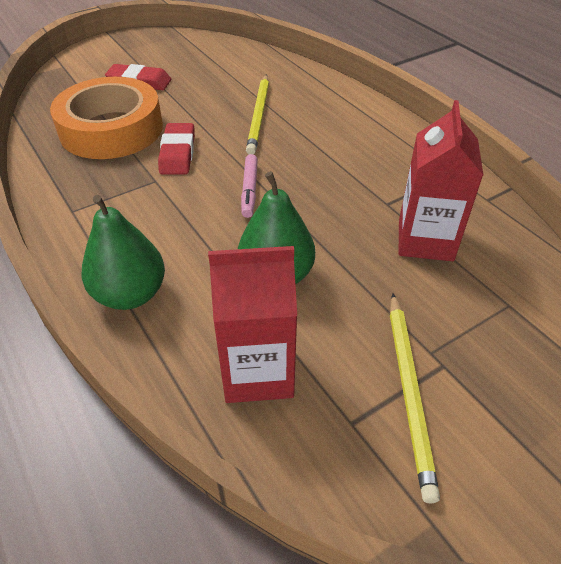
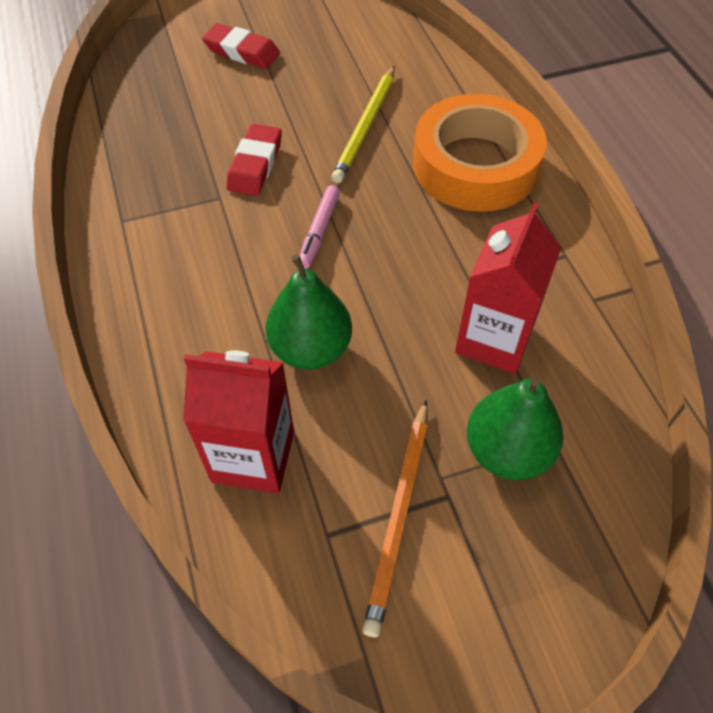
camera: 15 degrees right, 10 degrees up
orange tape [50,77,163,159] -> orange tape moved to [413,94,547,212]
green pear [82,195,165,310] -> green pear moved to [467,376,563,480]
yellow pencil [390,293,440,503] -> orange pencil [362,400,428,637]

